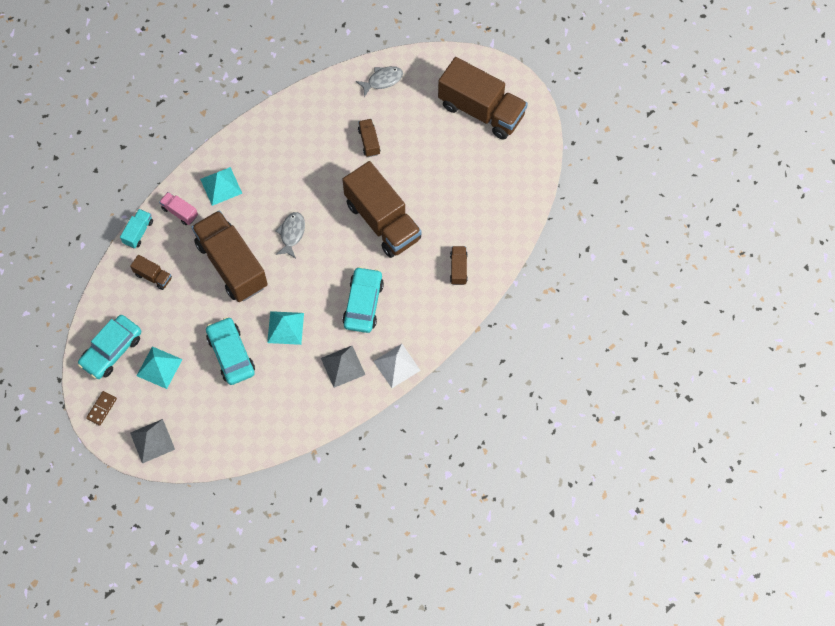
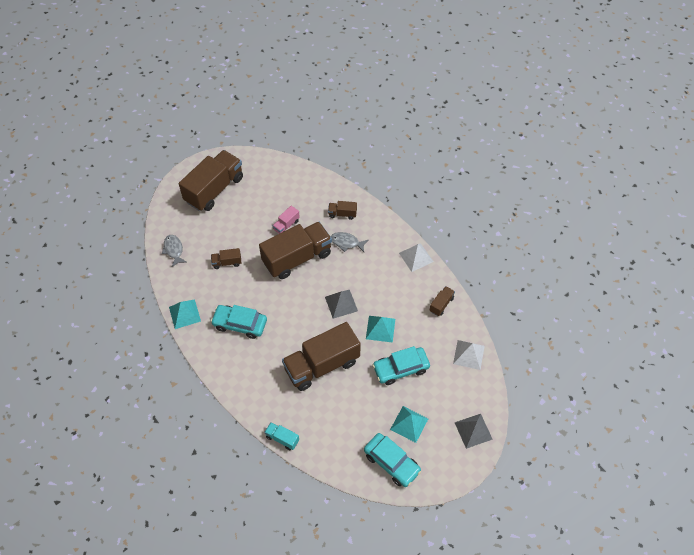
camera: 85 degrees left, 10 degrees down
brown domino [86,391,117,426] -> none
brown truck [130,255,172,290] -> brown truck moved to [429,286,455,316]
pink truck [159,192,198,225] -> pink truck moved to [273,206,300,234]
turquoise pyramid [200,167,243,206] -> turquoise pyramid moved to [169,300,201,329]
grey fish [276,212,305,258] -> grey fish moved to [331,232,368,252]
grey pyramid [321,346,365,388] -> grey pyramid moved to [325,290,358,319]
turquoise car [342,267,384,333] -> turquoise car moved to [211,305,267,339]
none -> white pyramid [453,340,485,370]

